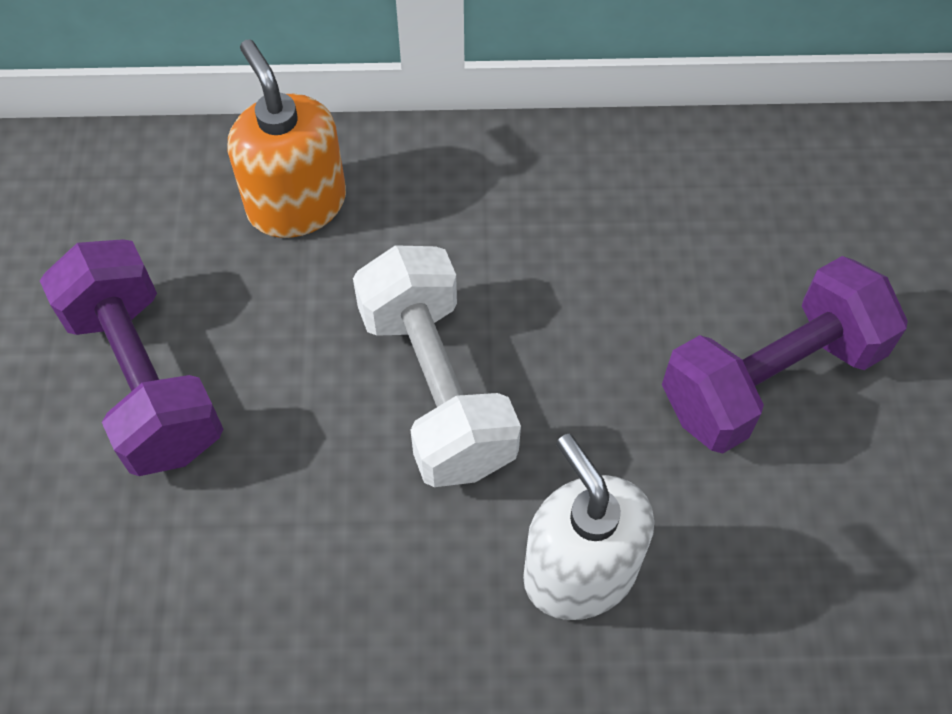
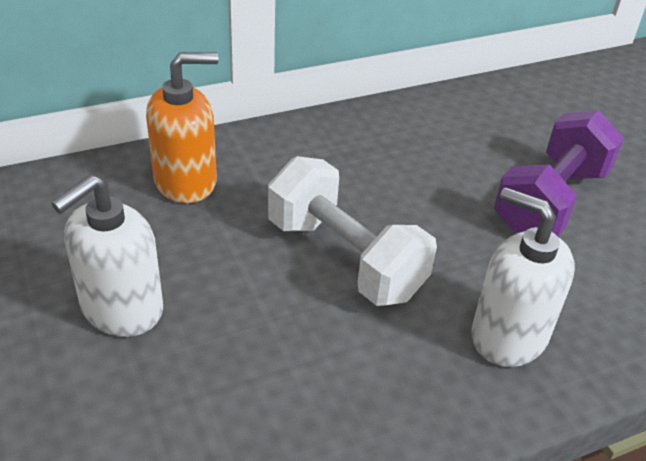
camera: 25 degrees left, 20 degrees down
purple dumbbell [40,239,223,476] -> white soap dispenser [51,175,163,337]
orange soap dispenser [228,39,346,238] -> orange soap dispenser turned 120 degrees clockwise [146,52,219,204]

